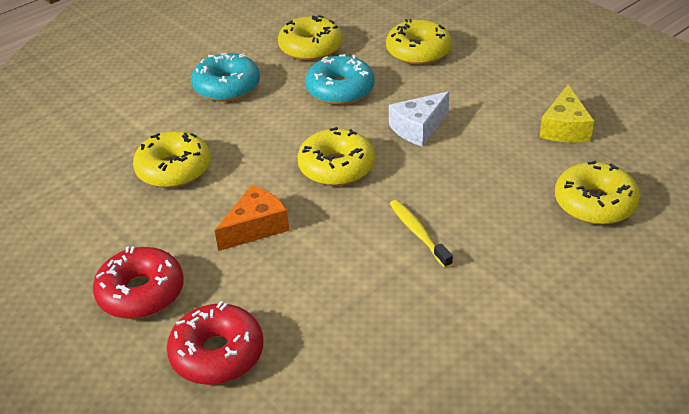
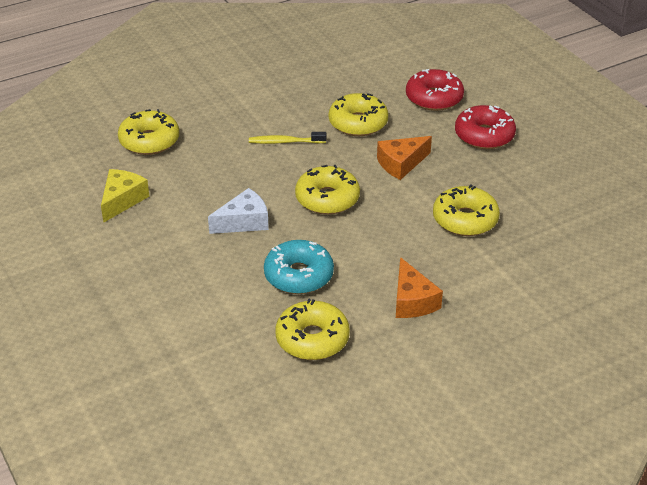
camera: 170 degrees left, 0 degrees up
turquoise donut [191,53,260,101] -> orange cheese [396,257,443,318]
yellow donut [386,19,452,65] -> yellow donut moved to [329,93,388,136]
yellow toothbrush [390,200,453,268] -> yellow toothbrush turned 105 degrees clockwise [249,132,326,144]

